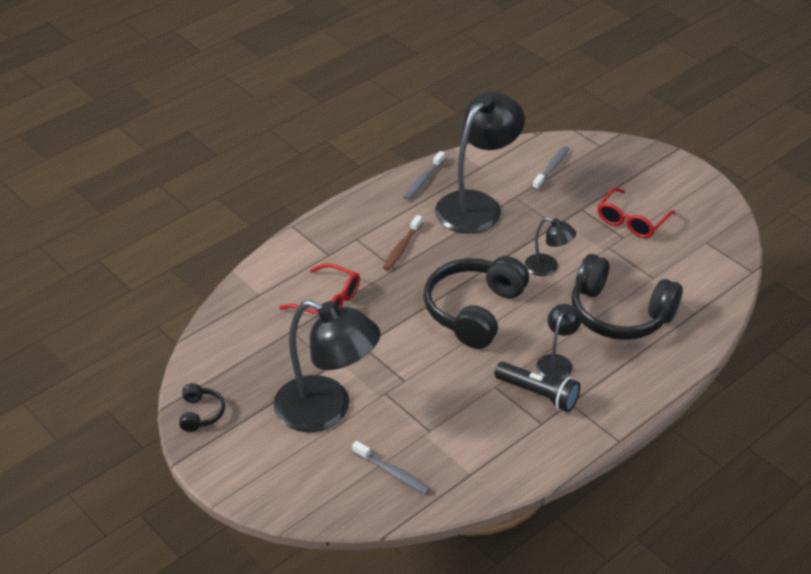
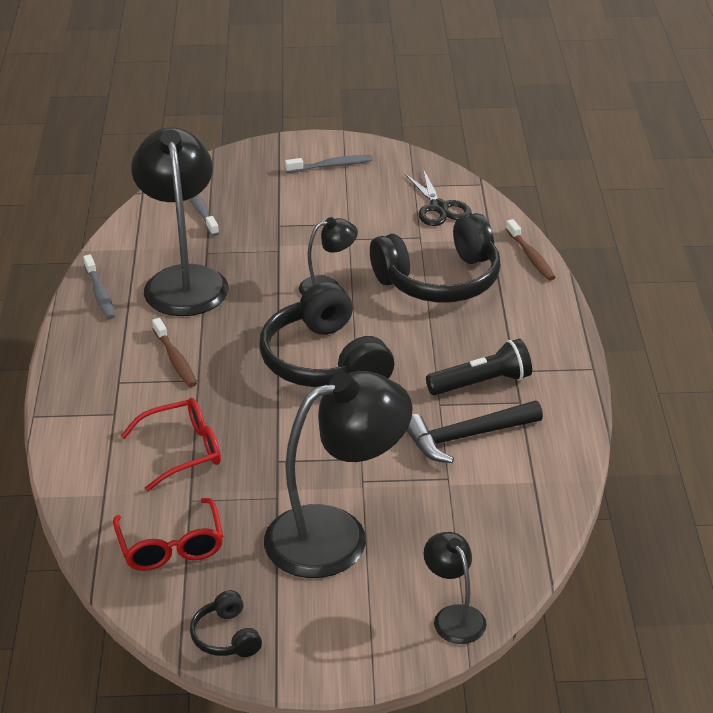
camera: 50 degrees left, 5 degrees down
black headphones [179,383,225,432] -> black headphones turned 150 degrees counterclockwise [190,590,262,657]
grey toothbrush [352,441,430,495] -> grey toothbrush moved to [285,155,373,173]
black lamp [536,304,581,380] -> black lamp moved to [424,532,487,644]
red glasses [597,188,675,238] -> red glasses moved to [113,498,223,571]
none -> black scissors [405,169,472,226]
none -> black hammer [406,401,543,463]
none -> brown toothbrush [506,219,556,281]

